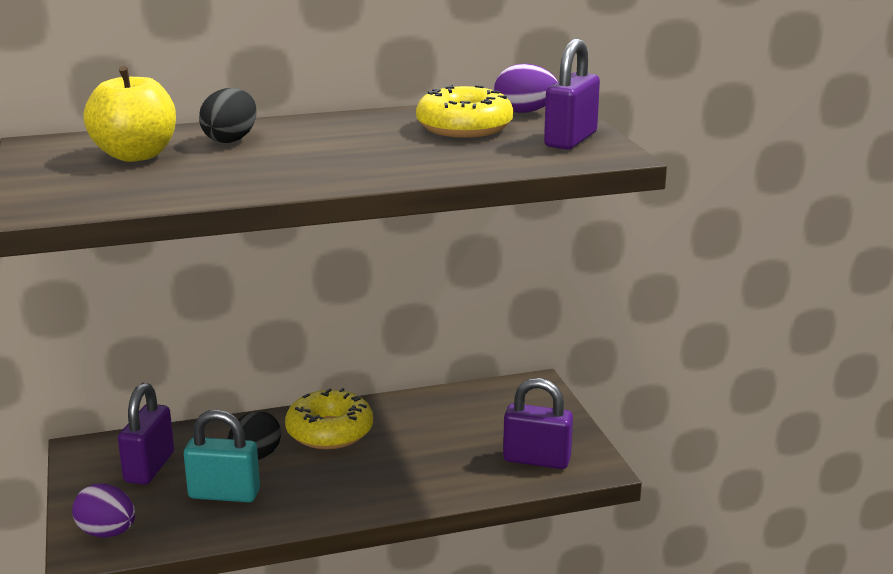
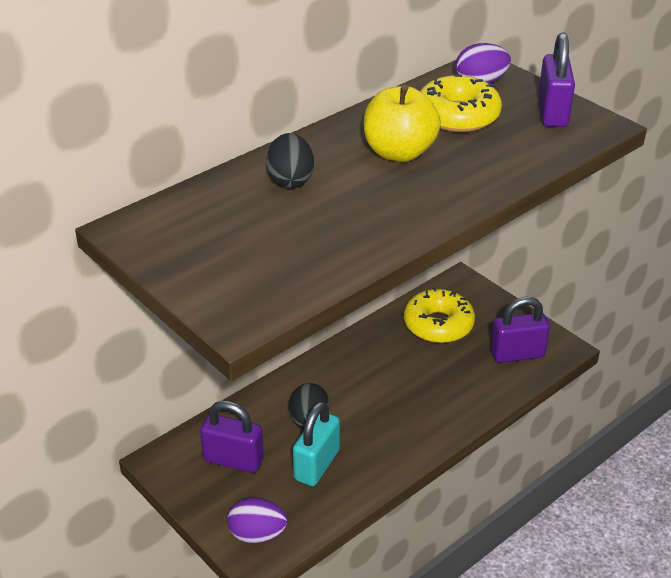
camera: 25 degrees left, 15 degrees up
yellow apple [83,66,176,162] -> yellow apple moved to [364,84,441,162]
purple padlock [118,383,174,485] -> purple padlock turned 60 degrees counterclockwise [200,400,264,473]
turquoise padlock [184,409,260,502] -> turquoise padlock turned 45 degrees counterclockwise [293,401,340,486]
yellow donut [285,388,373,449] -> yellow donut moved to [404,287,475,343]

